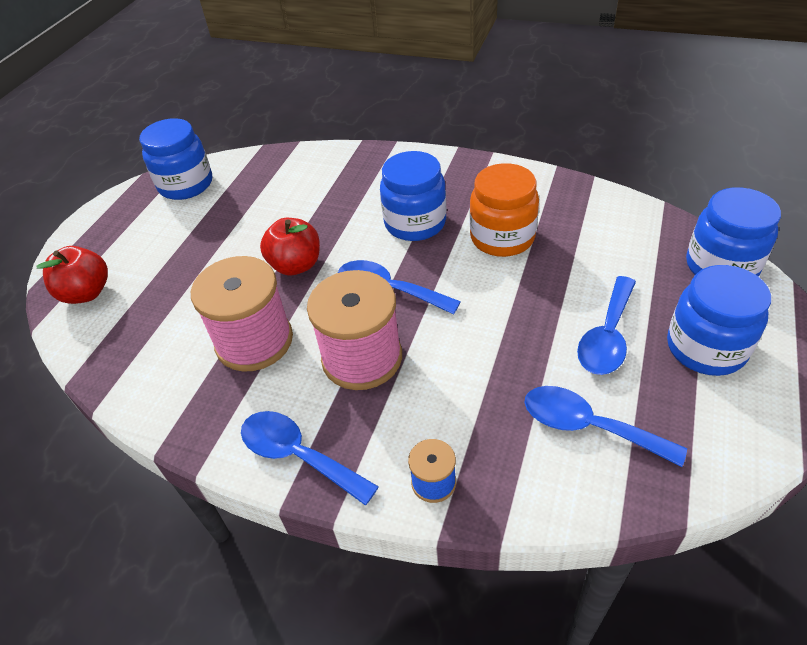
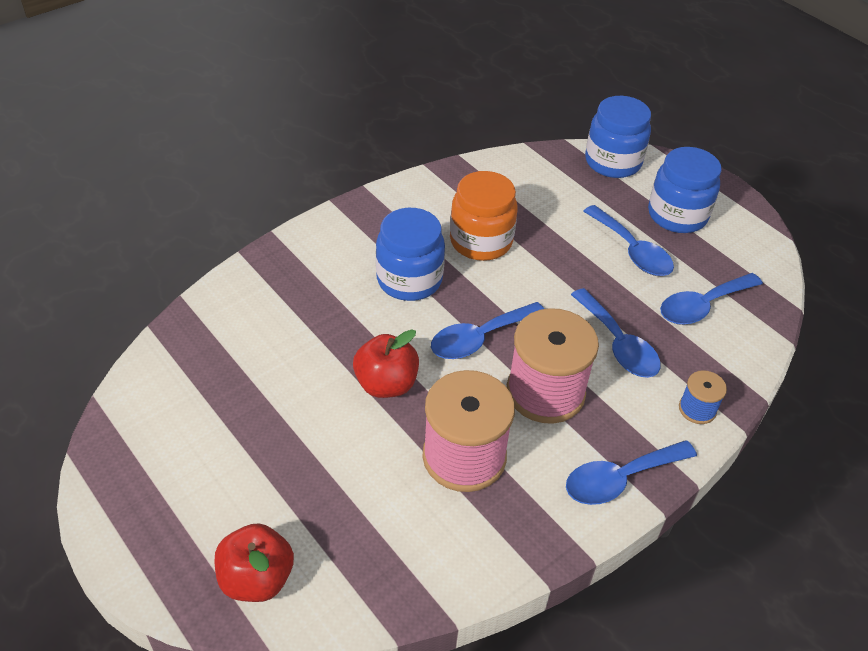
camera: 65 degrees left, 0 degrees up
blue jar [139,118,212,200] -> none
none -> blue spoon [571,288,661,378]

